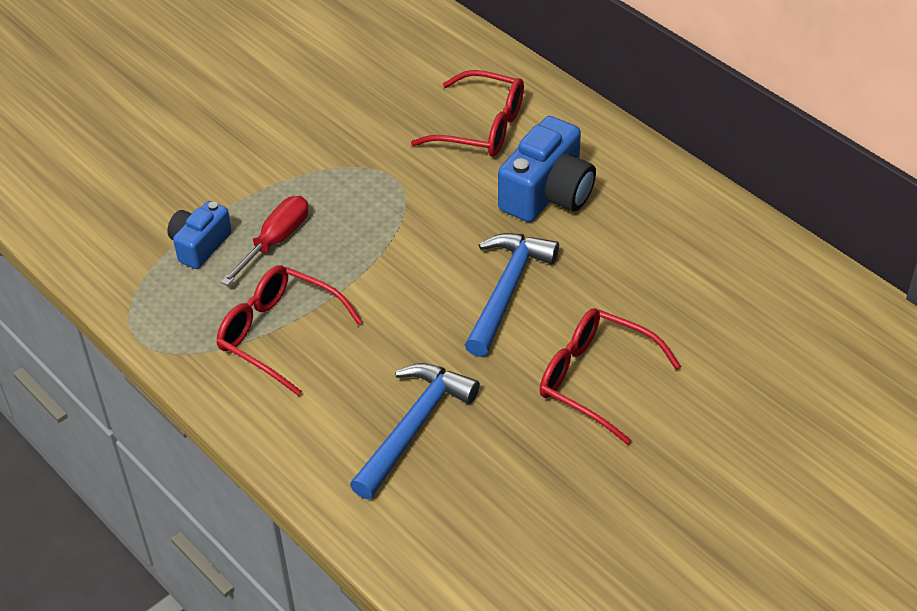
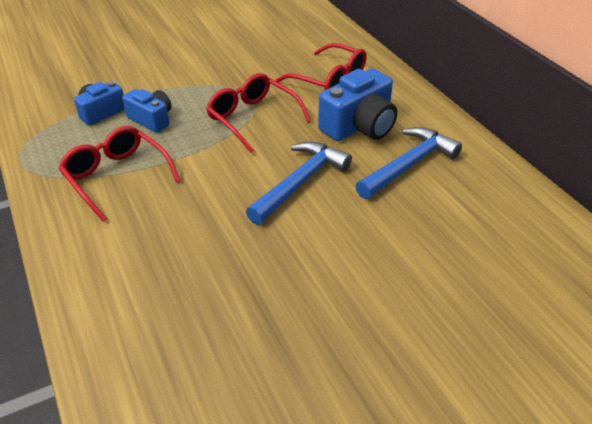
camera: 15 degrees right, 5 degrees down
red screwdriver [221,196,308,286] -> blue camera [122,89,172,133]
blue hammer [350,363,480,499] -> blue hammer moved to [356,127,462,199]
red glasses [540,308,681,445] -> red glasses moved to [206,73,311,153]

